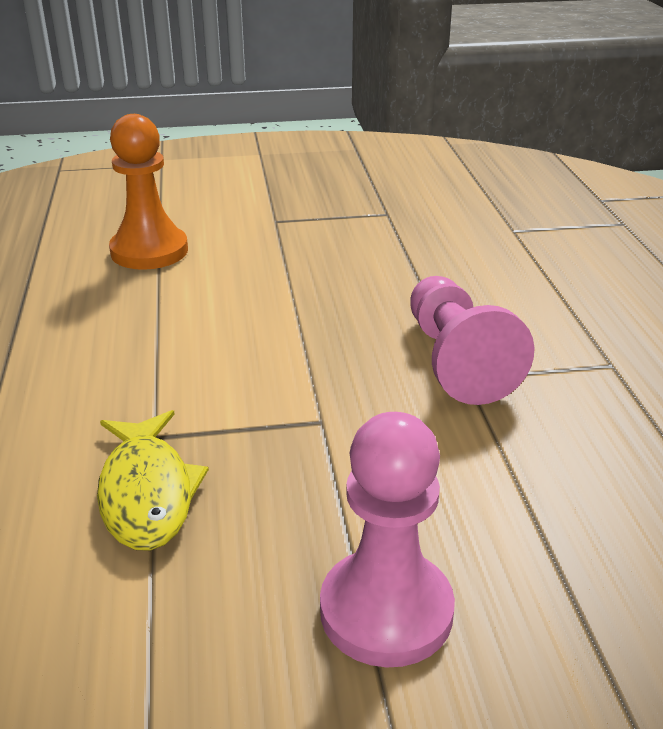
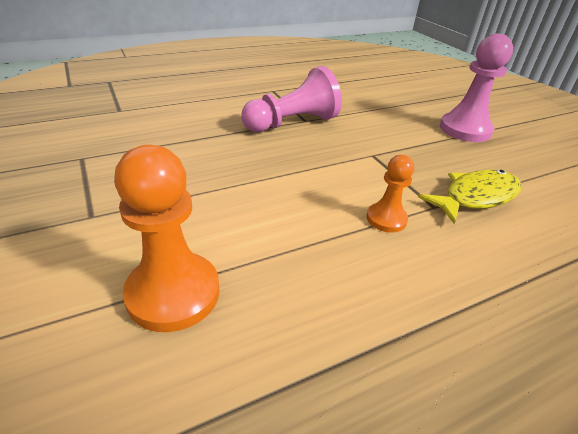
camera: 110 degrees left, 5 degrees up
none -> orange pawn [367,155,414,233]

